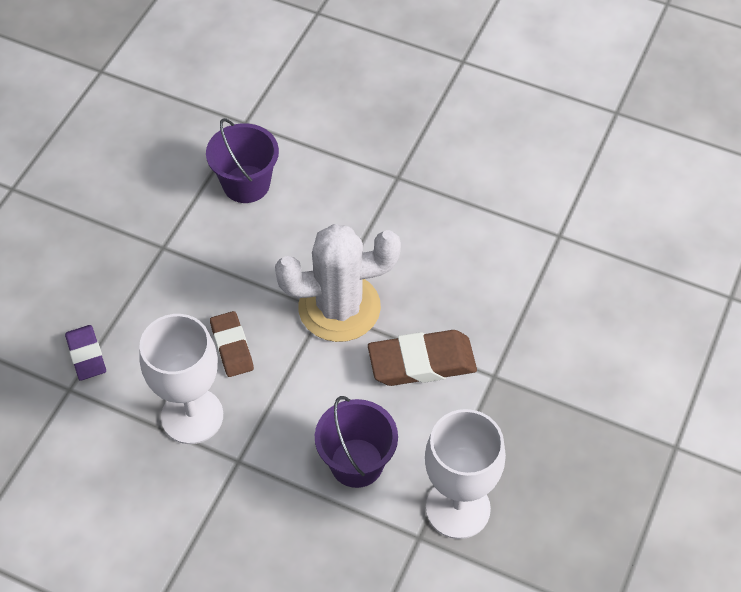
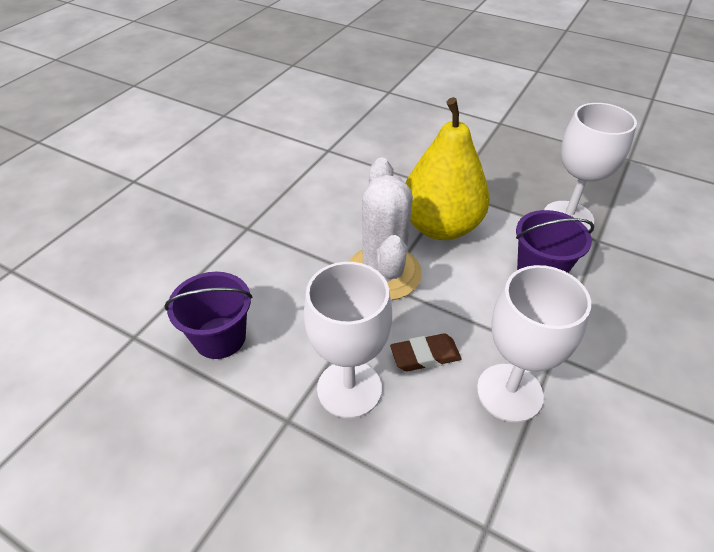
camera: 85 degrees left, 10 degrees down
purple eraser [65,325,106,381] -> none
brown eraser [368,330,477,386] -> yellow pear [406,97,490,240]
none -> white goblet [304,262,392,418]

